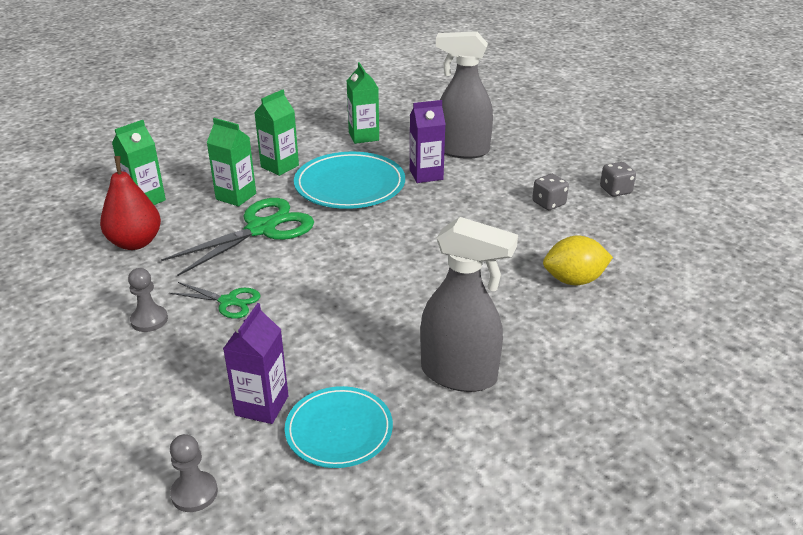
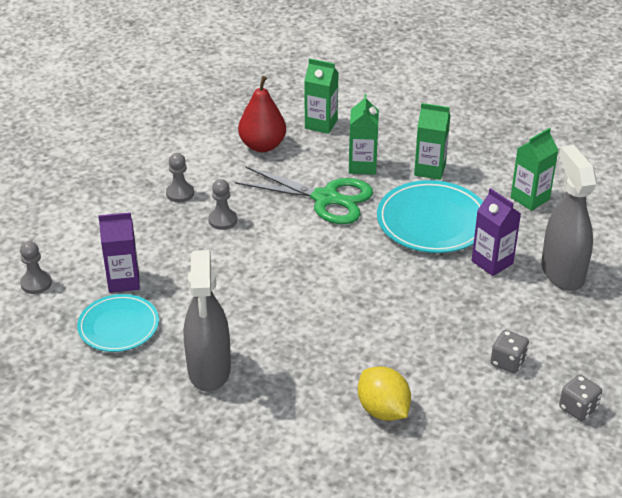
camera: 65 degrees right, 5 degrees up
green scissors [169,282,260,319] -> grey pawn [208,179,237,230]

